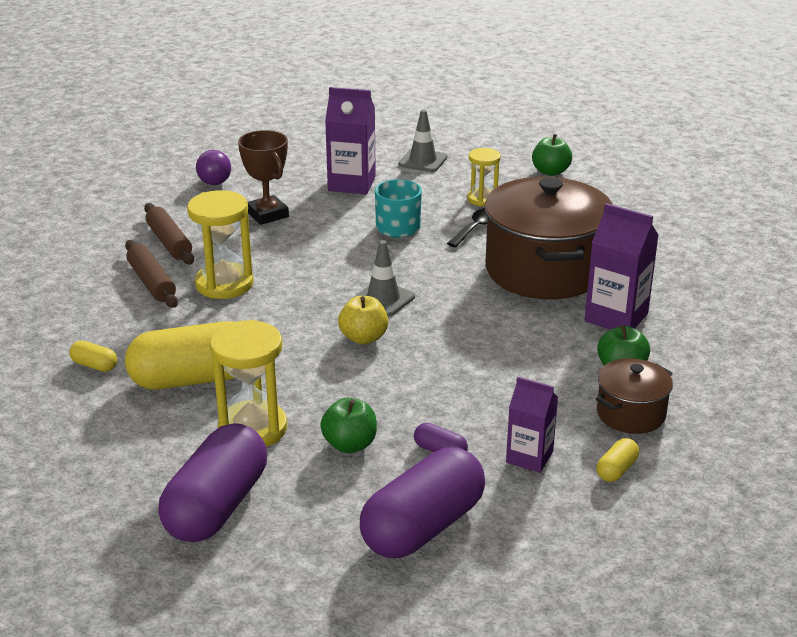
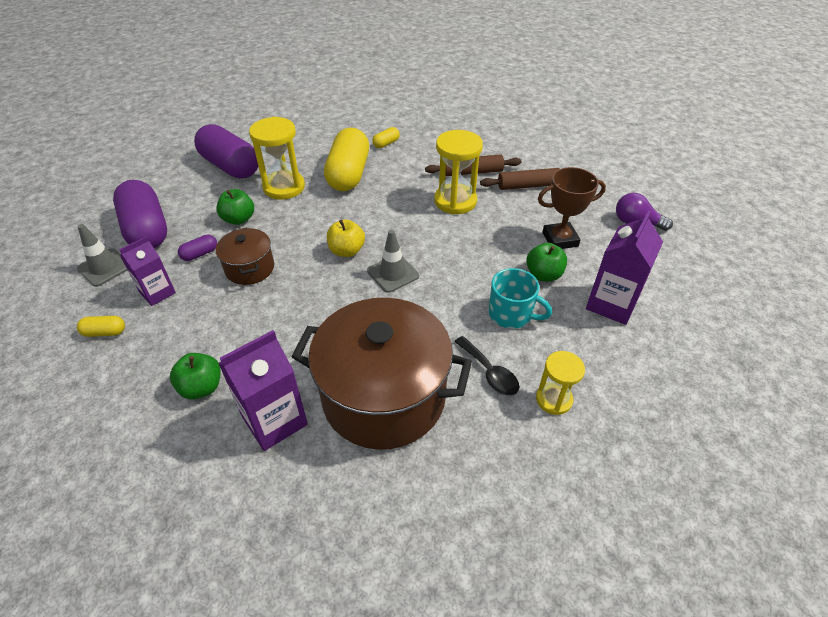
camera: 110 degrees right, 15 degrees up
grey traffic cone [398,110,447,172] -> grey traffic cone moved to [77,224,127,287]
green apple [532,134,572,176] -> green apple moved to [526,243,567,282]
brown pot [596,358,673,434] -> brown pot moved to [216,228,274,285]
yellow capsule [596,438,639,482] -> yellow capsule turned 60 degrees counterclockwise [77,316,125,337]

